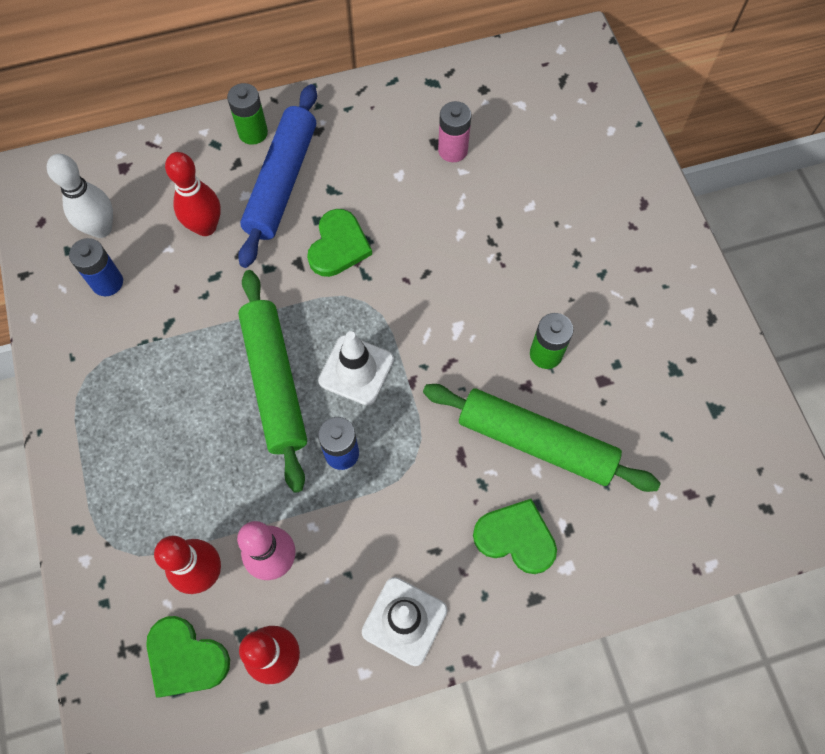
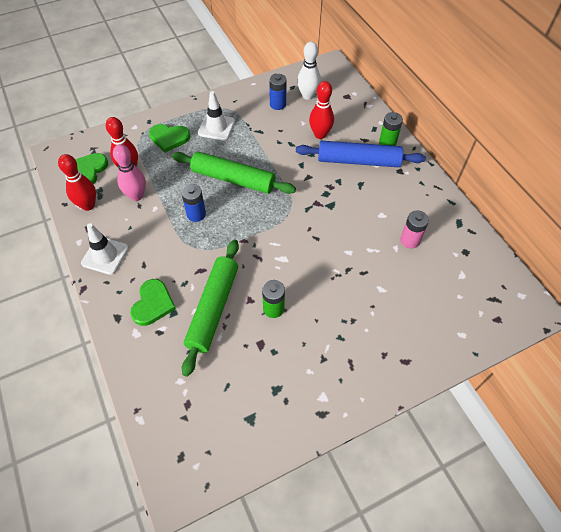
camera: 80 degrees right, 10 degrees down
green rolling pin [238,270,307,493] -> green rolling pin turned 45 degrees clockwise [172,151,296,194]
green heart [307,209,372,277] -> green heart moved to [149,124,190,153]
white traffic cone [318,331,394,406] -> white traffic cone moved to [198,91,235,141]

